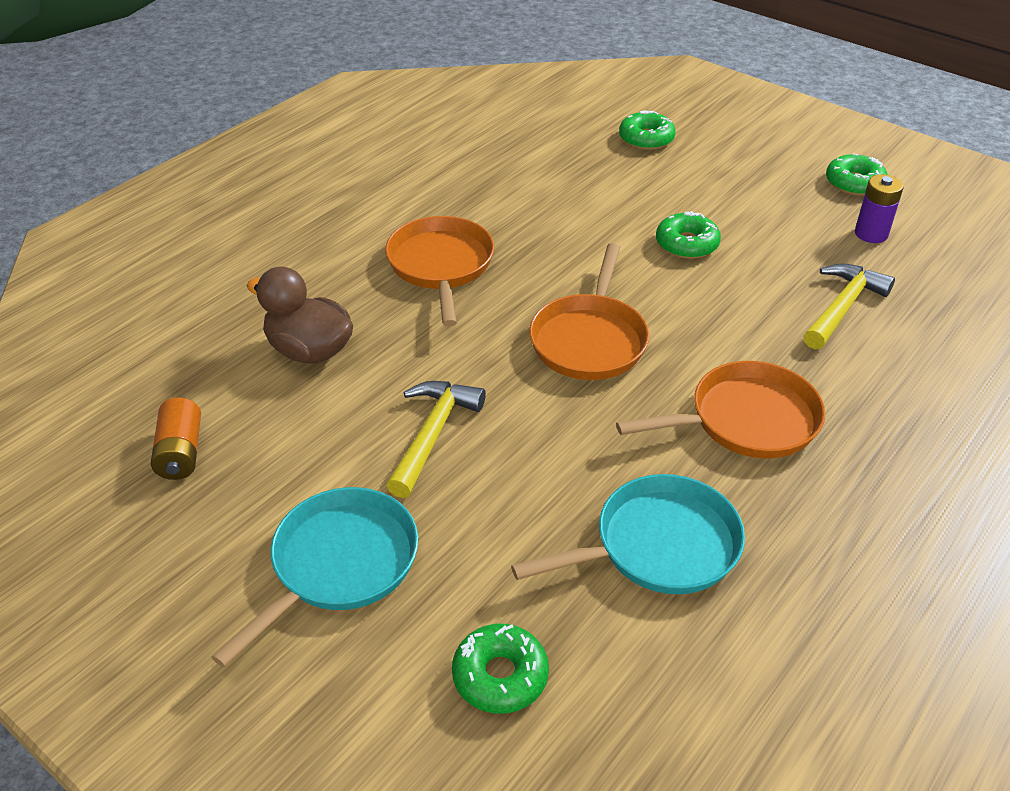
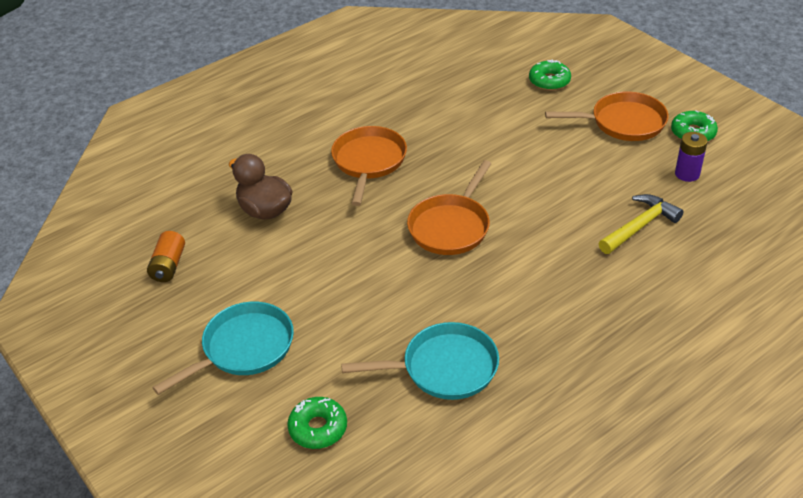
camera: 15 degrees right, 0 degrees up
yellow hammer [386,381,486,498] -> none
orange pan [616,361,825,459] -> orange pan moved to [545,92,669,141]
green donut [656,211,721,259] -> none

